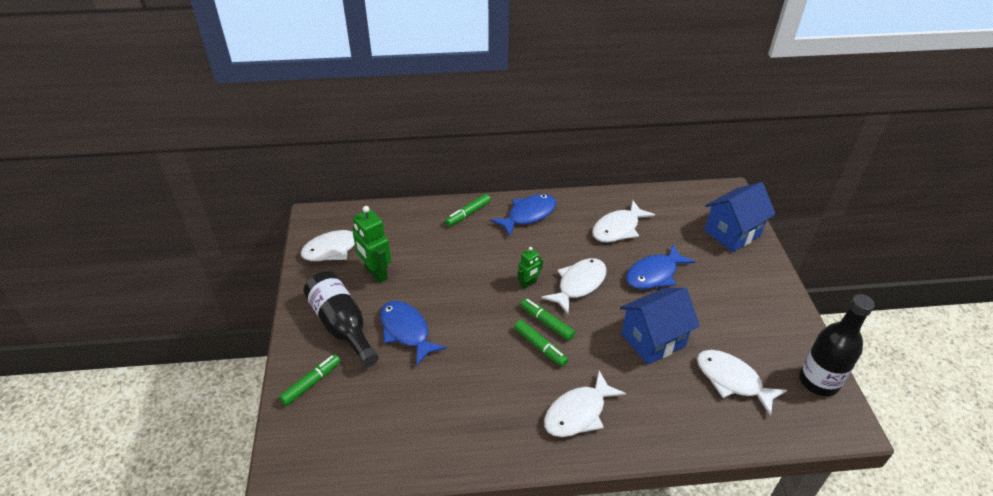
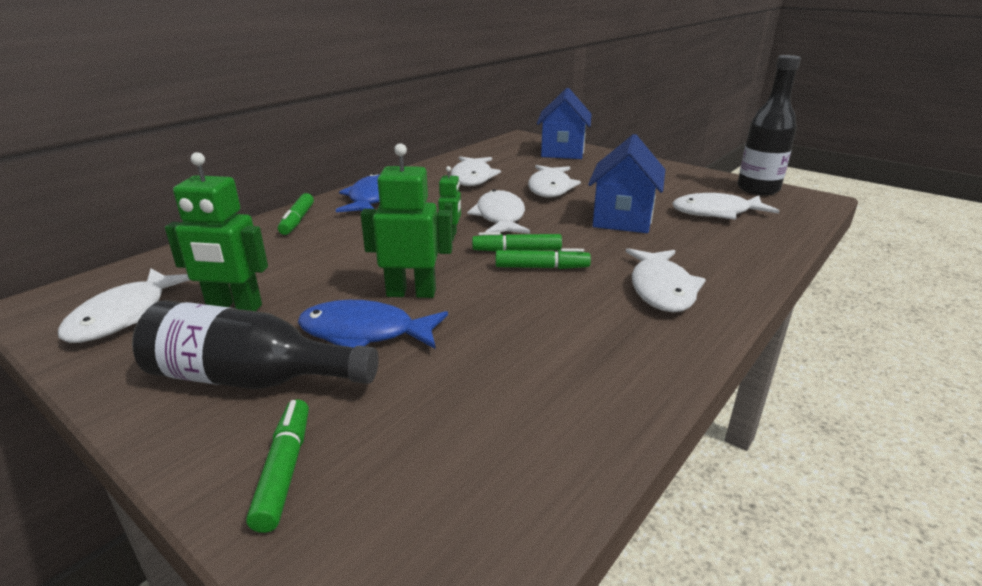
camera: 45 degrees left, 15 degrees down
blue fish [626,244,695,289] -> white fish [528,165,581,198]
none -> green robot [361,143,453,298]

